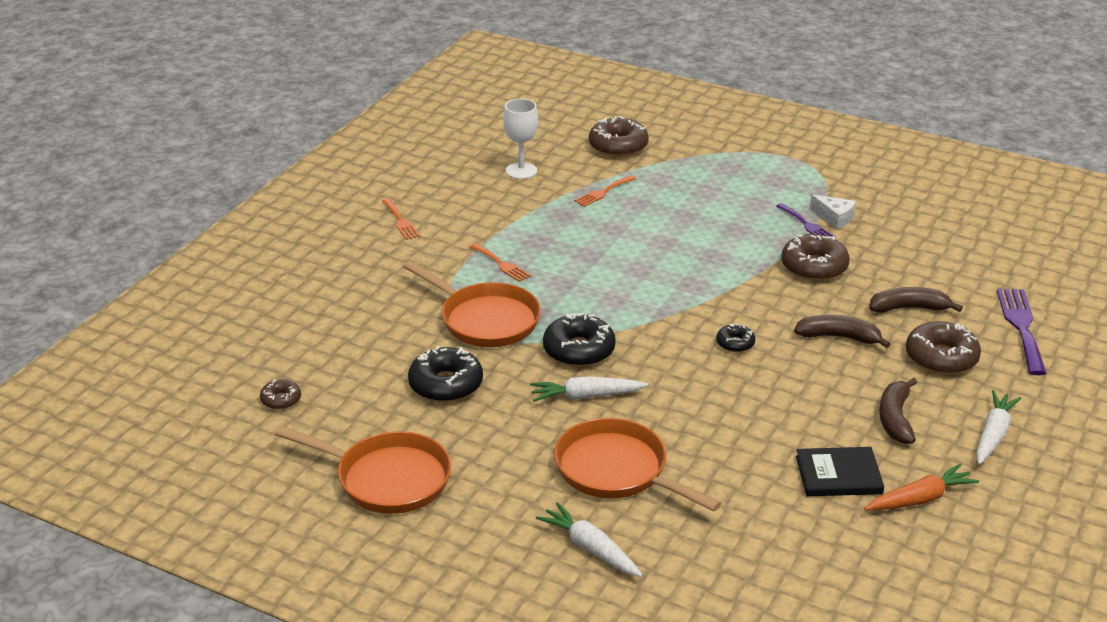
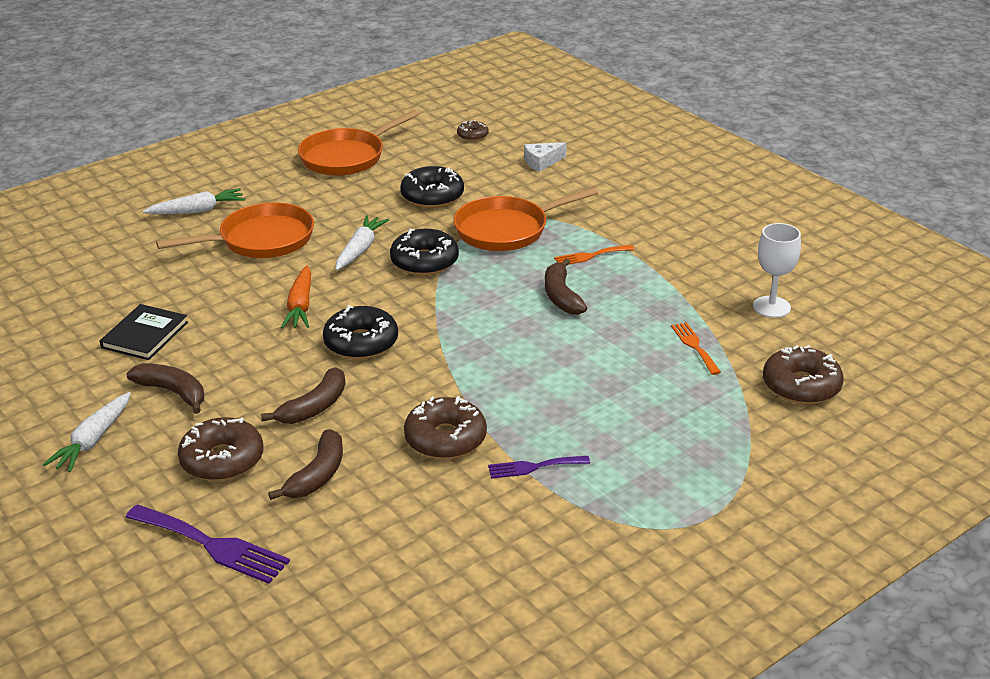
camera: 115 degrees right, 0 degrees up
orange fork [382,199,420,240] -> none
black donut [716,324,755,352] -> black donut [323,305,398,359], size x1.86
white cheese [810,194,856,229] -> white cheese moved to [524,142,567,172]
orange carrot [864,463,979,510] -> orange carrot moved to [281,265,311,328]
white carrot [976,390,1022,465] -> white carrot turned 60 degrees clockwise [43,392,131,472]
none -> brown banana [545,258,587,315]

